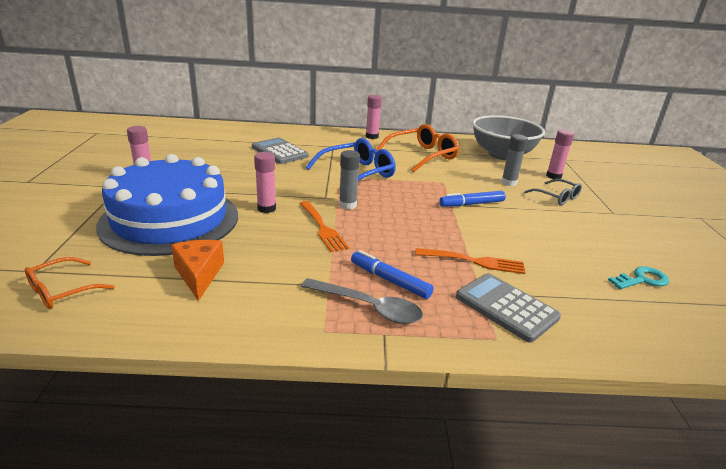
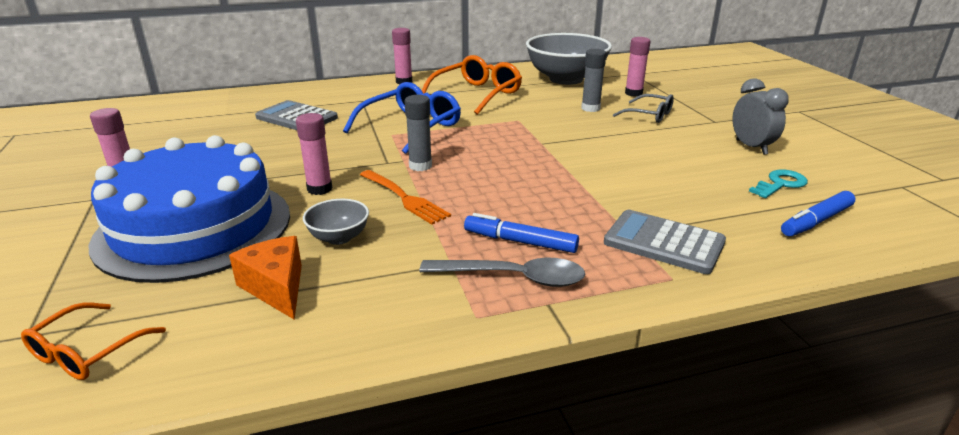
camera: 15 degrees left, 0 degrees up
orange fork [415,248,525,274] -> none
blue marker [439,191,506,207] -> blue marker moved to [781,191,856,236]
none -> grey bowl [303,199,369,245]
none -> grey clock [733,78,789,155]

